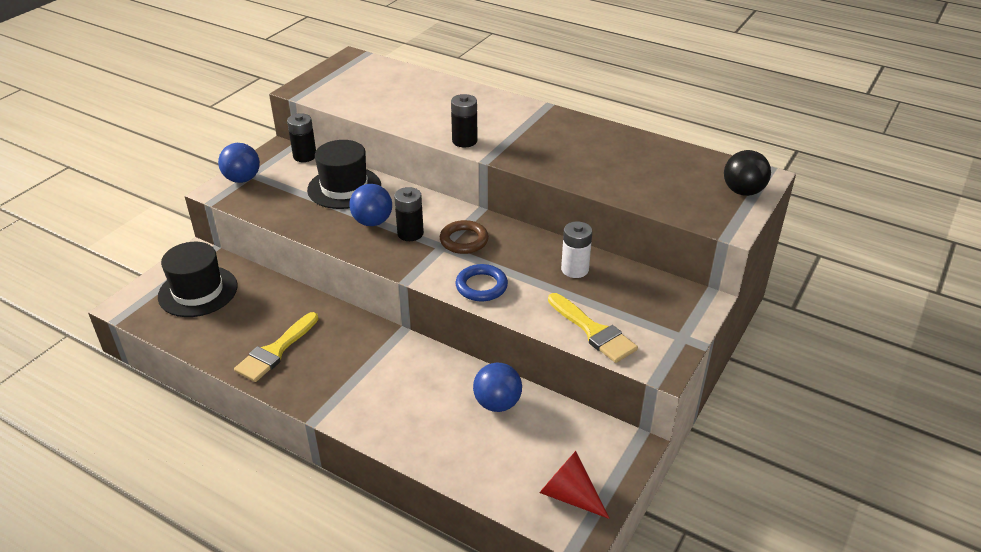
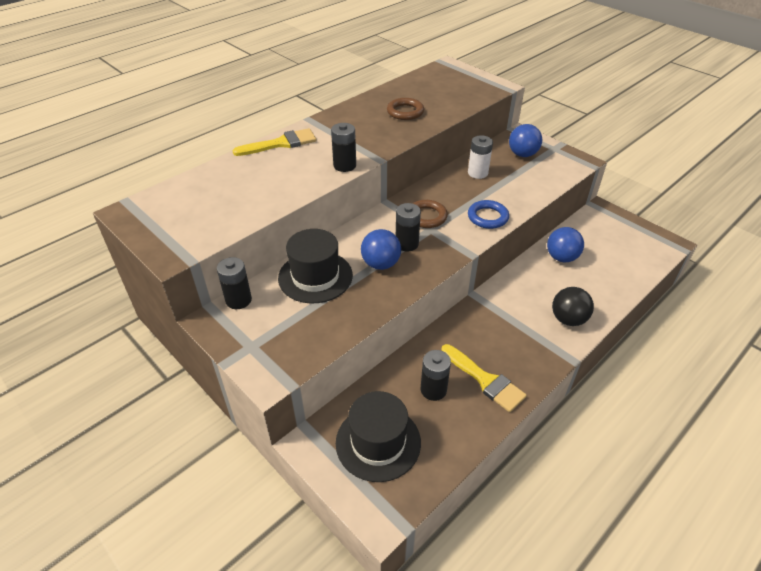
camera: 75 degrees left, 5 degrees up
blue ball [218,143,260,183] -> blue ball moved to [509,124,542,157]
red cone [539,451,610,519] -> none
yellow brush [548,293,638,363] -> yellow brush moved to [232,128,317,156]
black ball [724,150,771,196] -> black ball moved to [552,287,594,326]
none -> brown ring [387,98,424,120]
none -> black battery [421,350,451,401]

